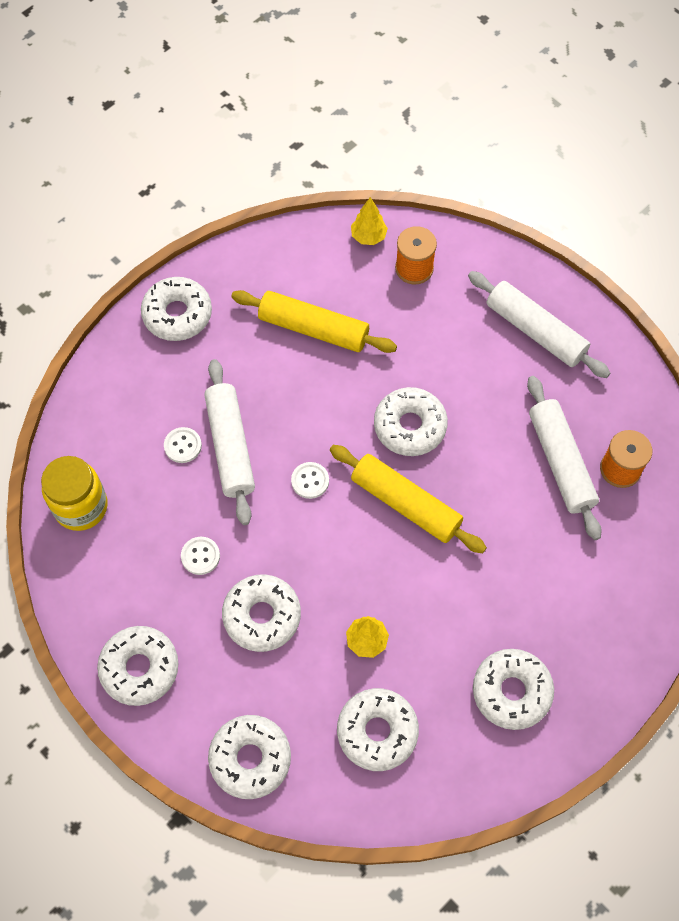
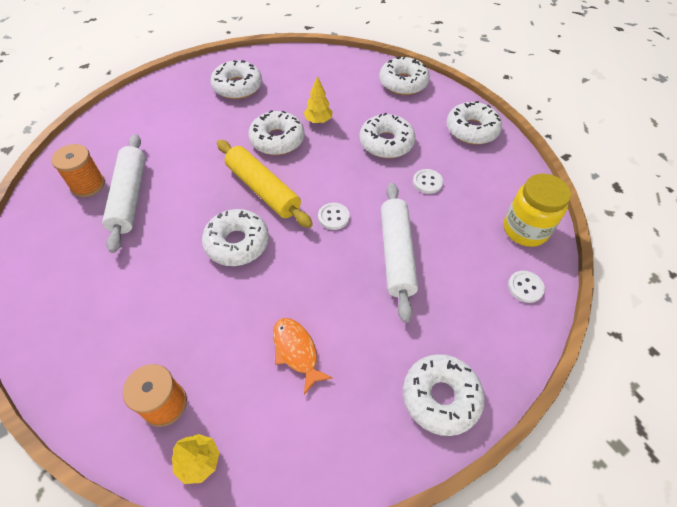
camera: 170 degrees left, 10 degrees down
white button [164,427,202,463] -> white button moved to [508,271,545,303]
yellow rolling pin [231,290,397,353] -> orange fish [273,318,333,395]
white donut [337,688,419,771] -> white donut moved to [248,110,304,155]
white rolling pin [468,271,610,378] -> none

